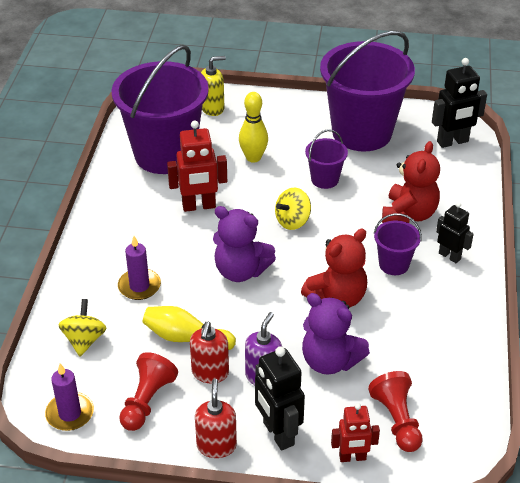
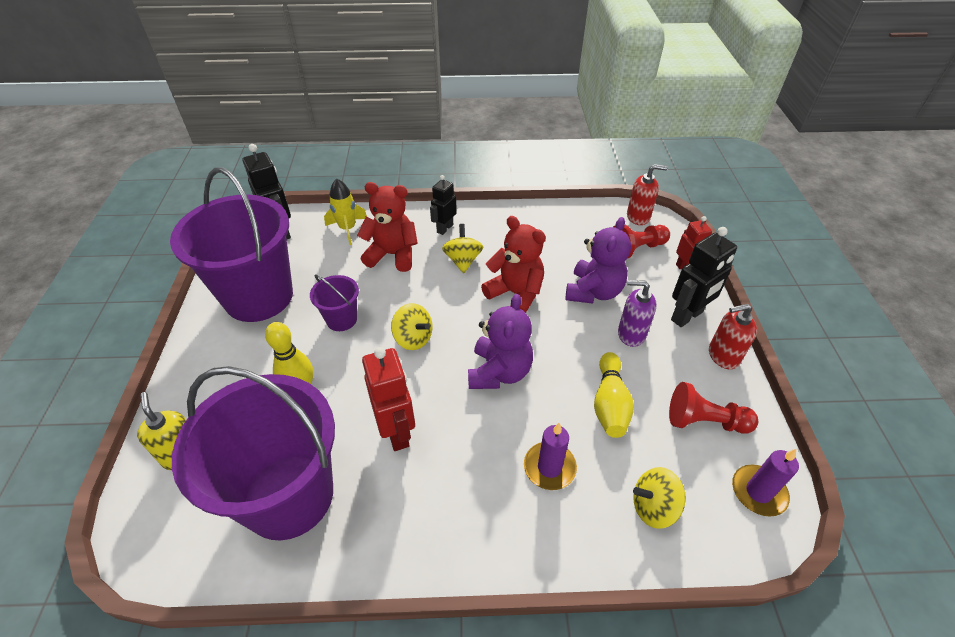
camera: 100 degrees left, 5 degrees up
red soap dispenser [190,322,229,383] -> red soap dispenser moved to [627,164,668,225]
purple bucket [374,213,422,275] -> yellow spinning top [442,224,483,273]
none -> yellow rocket [324,178,367,245]

